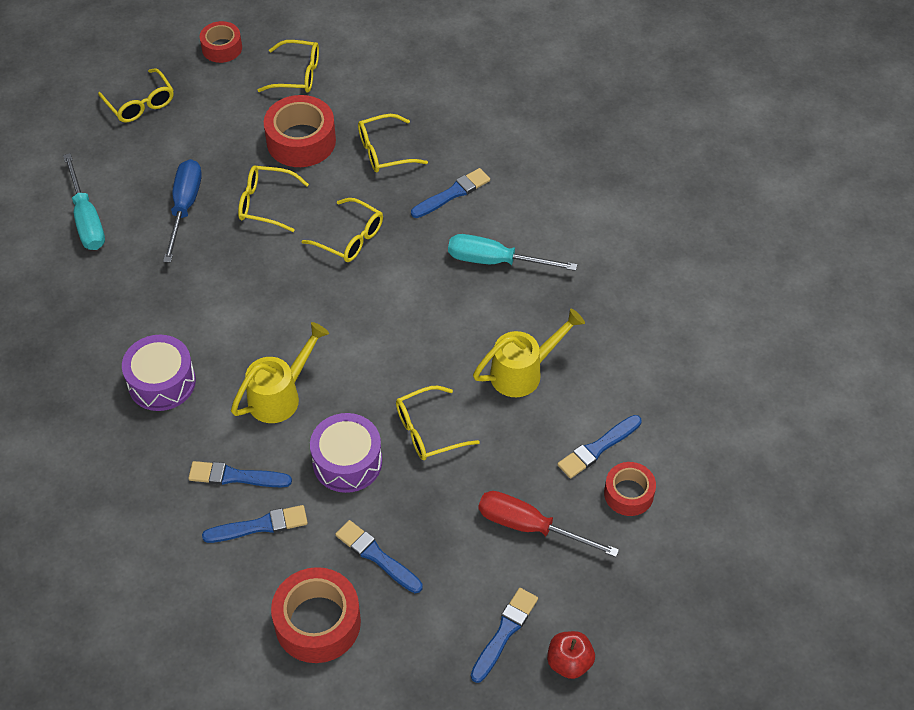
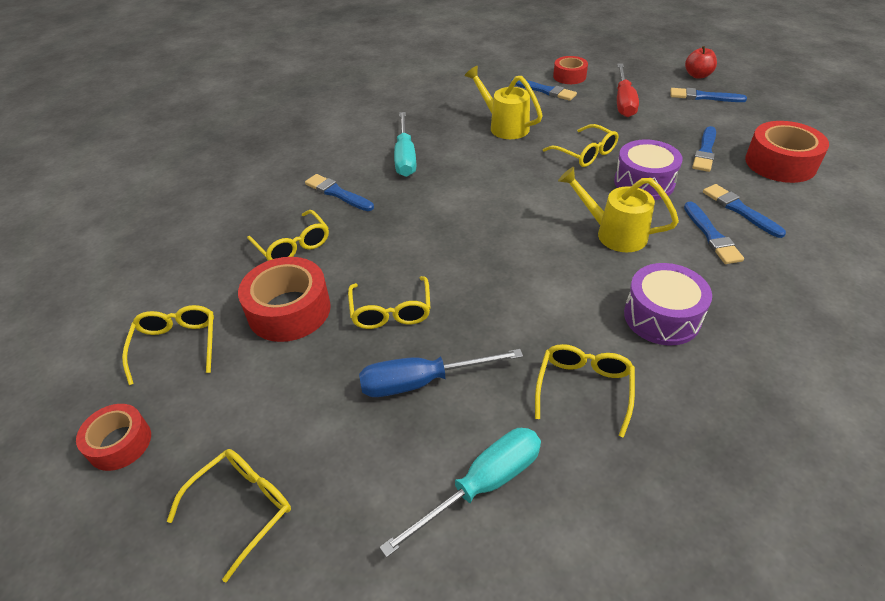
camera: 105 degrees left, 10 degrees down
yellow glasses [301,198,383,262] -> yellow glasses moved to [535,344,635,438]

